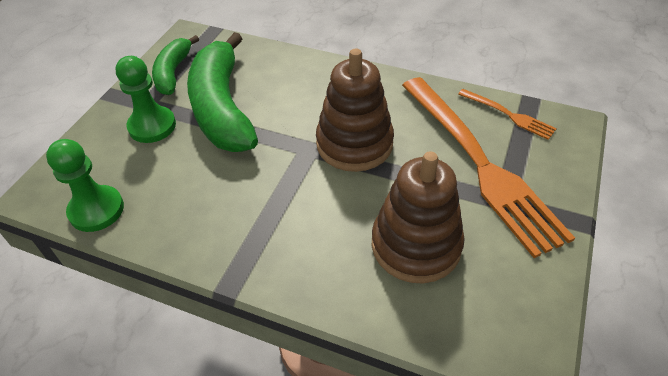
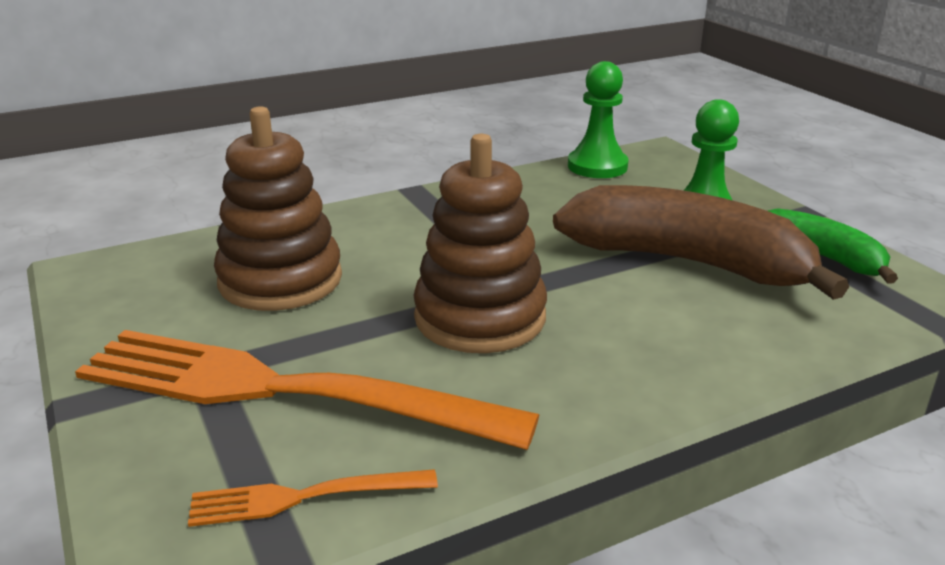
camera: 130 degrees right, 20 degrees down
green banana [187,32,258,152] -> brown banana [553,185,849,300]

